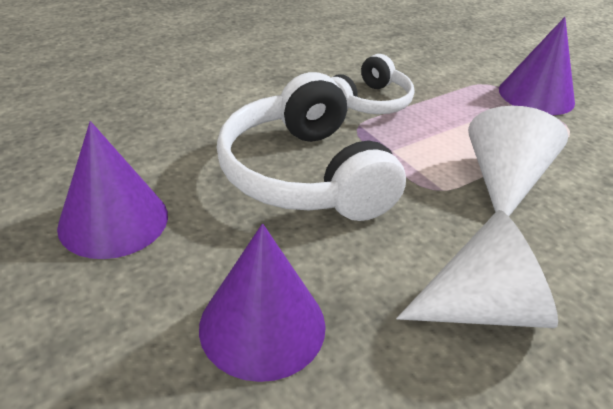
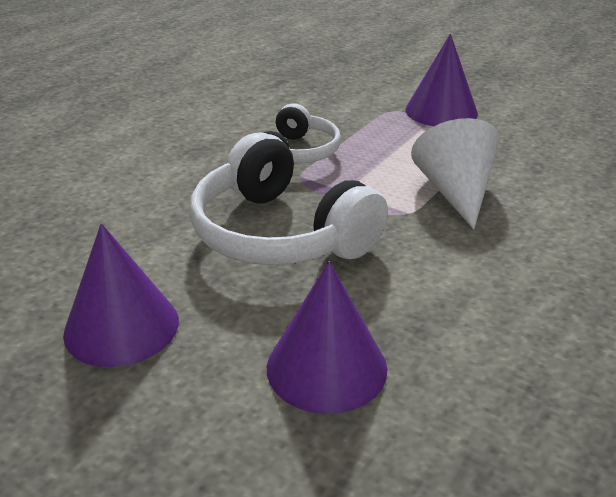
camera: 20 degrees left, 5 degrees down
white cone [396,210,558,328] -> none

